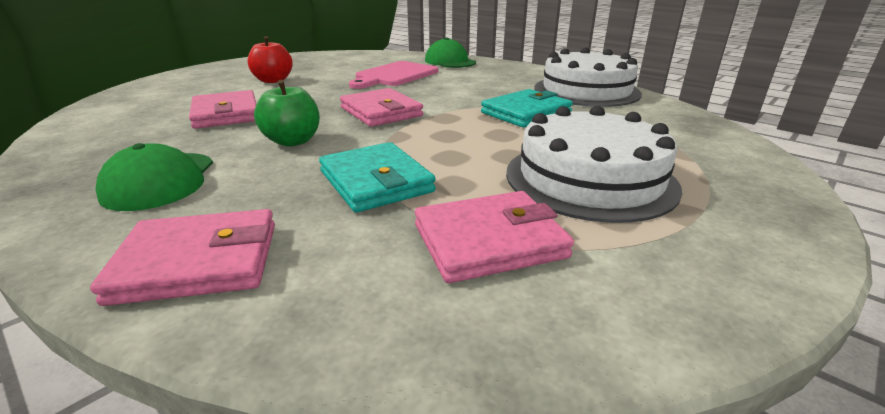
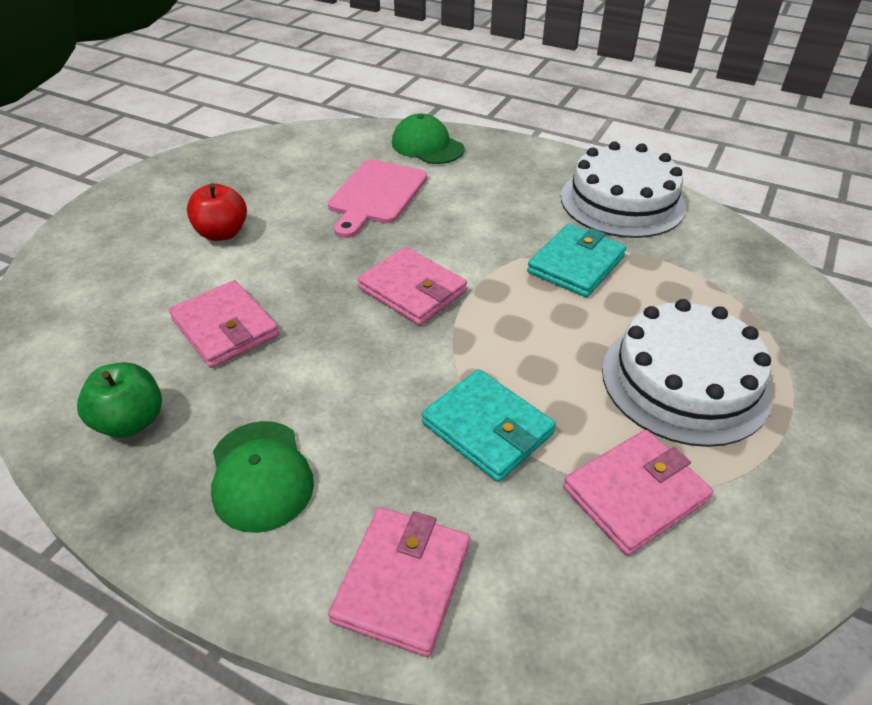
camera: 15 degrees left, 15 degrees up
pink wallet [90,209,275,306] -> pink wallet turned 45 degrees counterclockwise [328,507,470,657]
green apple [254,80,320,147] -> green apple moved to [77,362,162,438]

